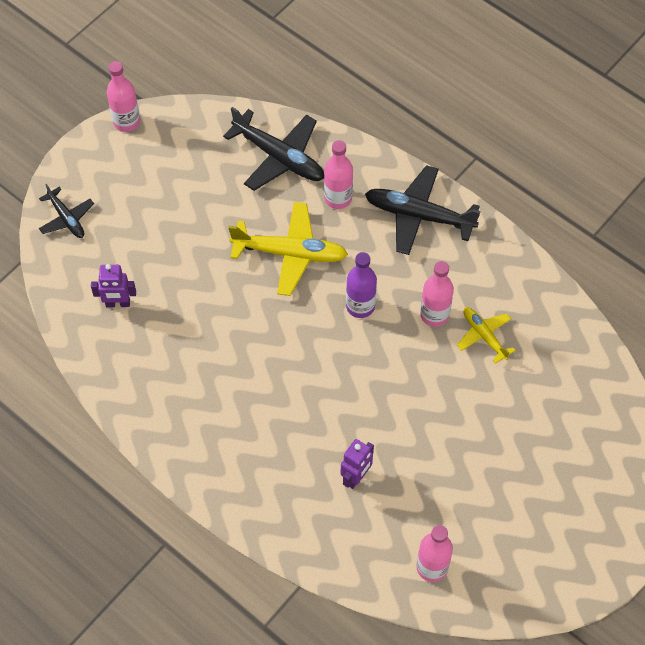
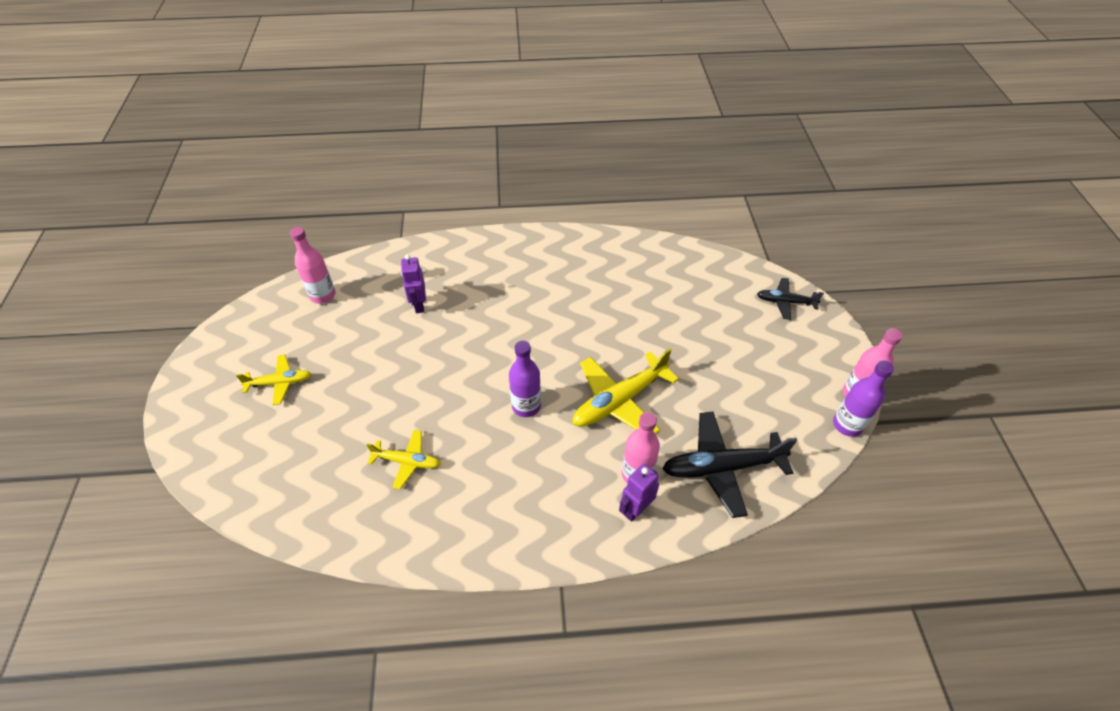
camera: 135 degrees right, 10 degrees down
purple robot [91,264,136,307] -> purple robot moved to [619,464,659,521]
black plane [365,165,481,255] -> none
pink bottle [420,261,454,327] -> none
none -> yellow plane [236,355,312,405]
none -> purple bottle [833,360,894,437]

